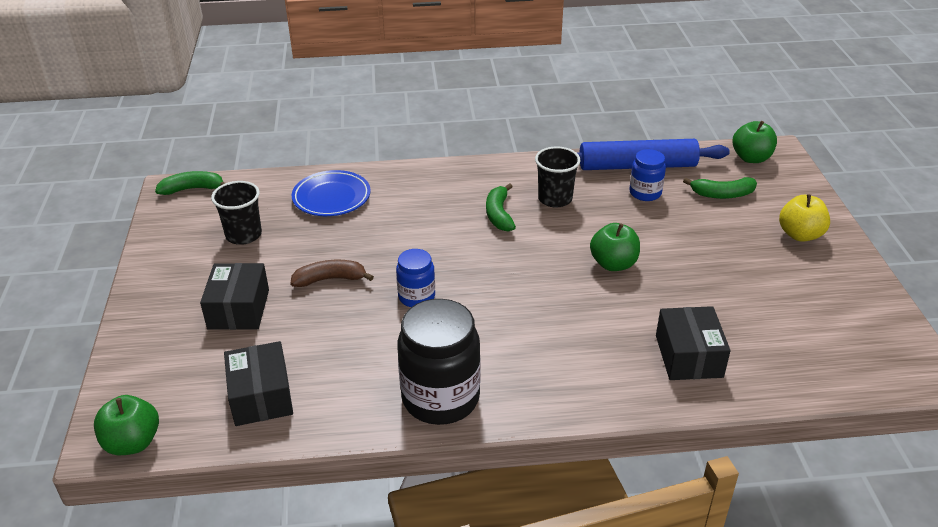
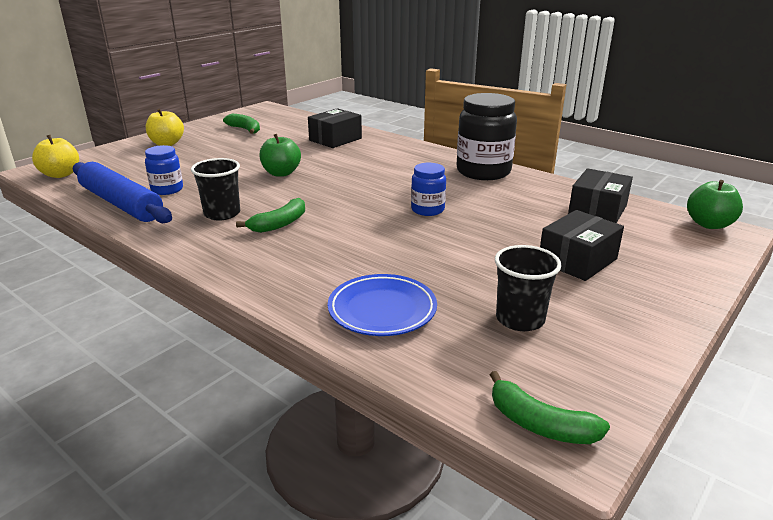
camera: 135 degrees left, 10 degrees down
brown banana [291,260,374,287] -> none
green banana [683,177,757,199] -> green banana moved to [223,114,260,134]
green apple [733,121,777,163] -> yellow apple [32,135,79,178]

